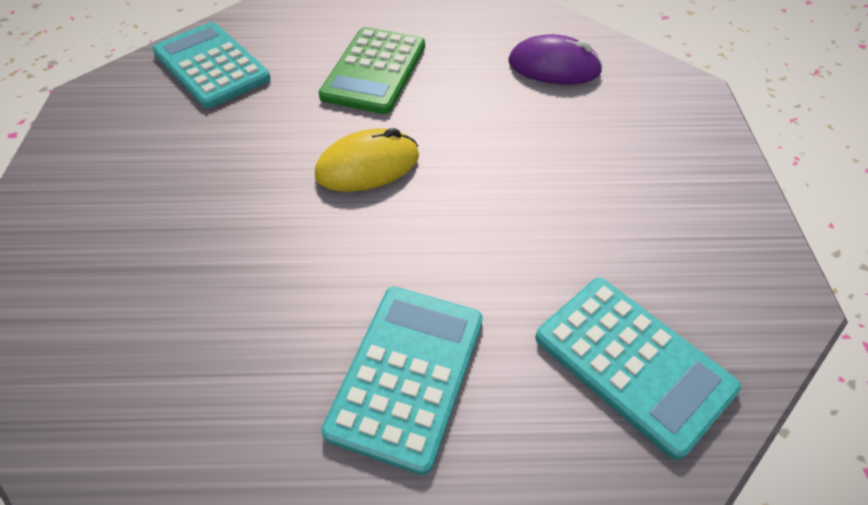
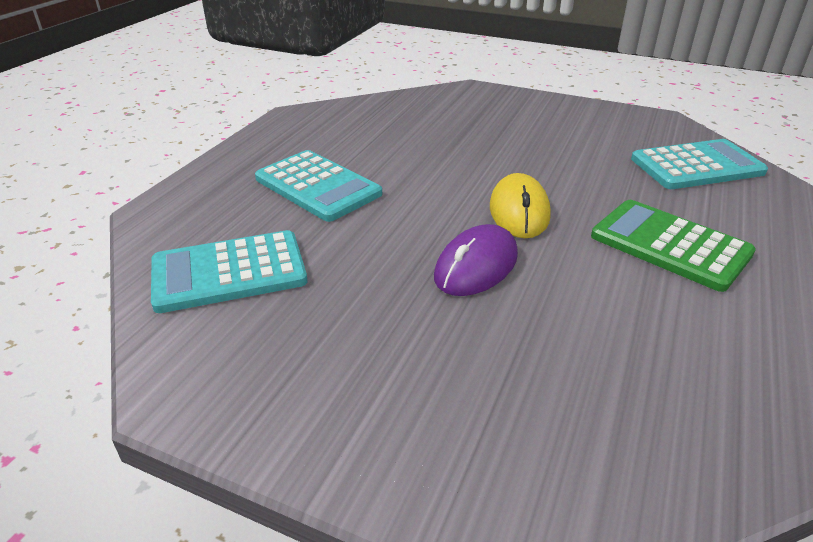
camera: 115 degrees right, 15 degrees down
purple mouse [508,34,603,85] -> purple mouse moved to [434,224,518,296]

